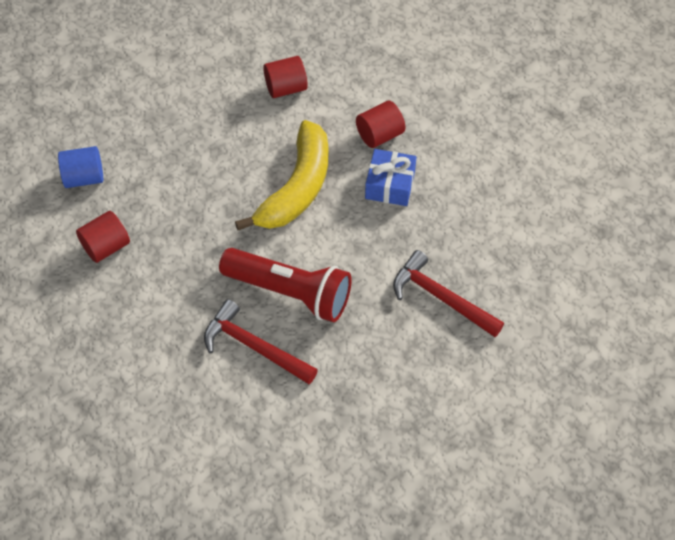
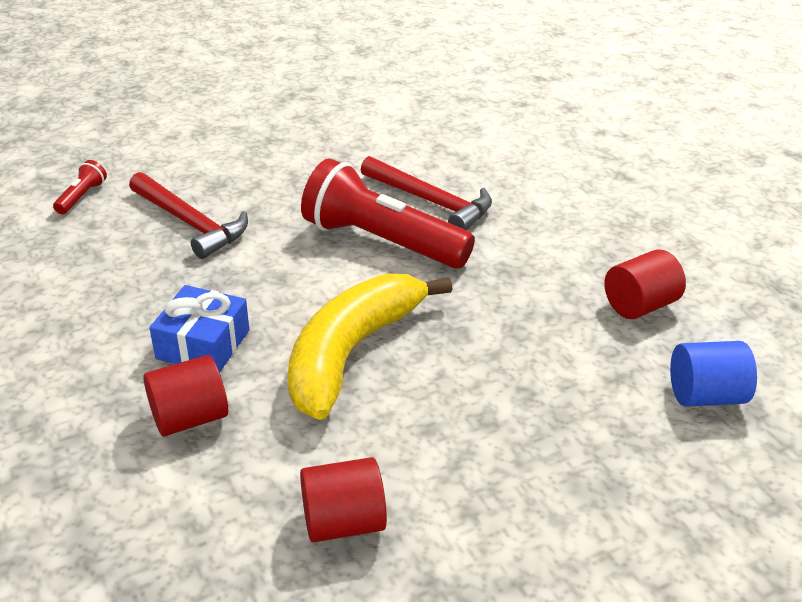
camera: 175 degrees left, 20 degrees down
none -> red flashlight [53,160,107,214]

